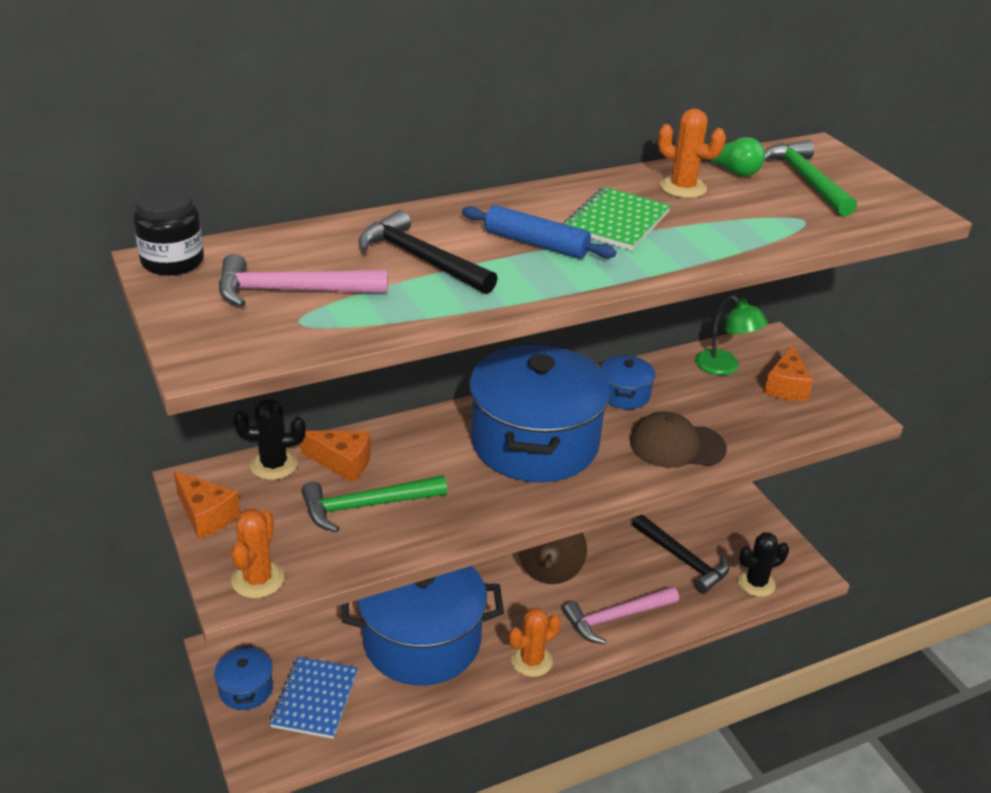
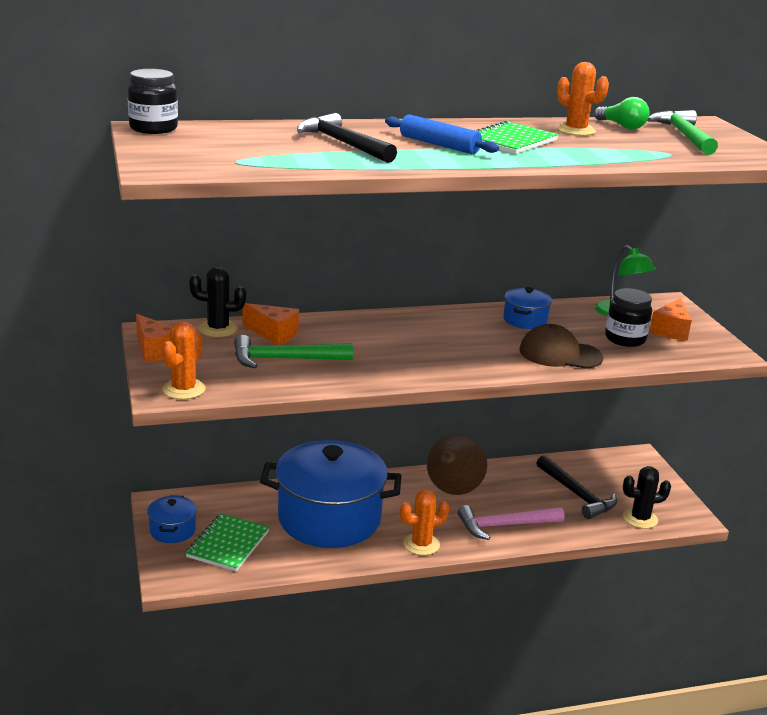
camera: 10 degrees right, 10 degrees down
pink hammer [219,254,388,307] -> none
blue notebook [270,657,358,739] -> green notebook [186,514,269,571]
blue pot [469,343,610,482] -> none
none -> black jar [605,288,652,347]

